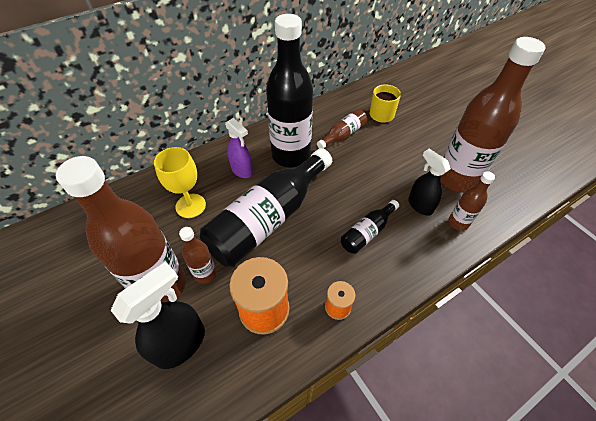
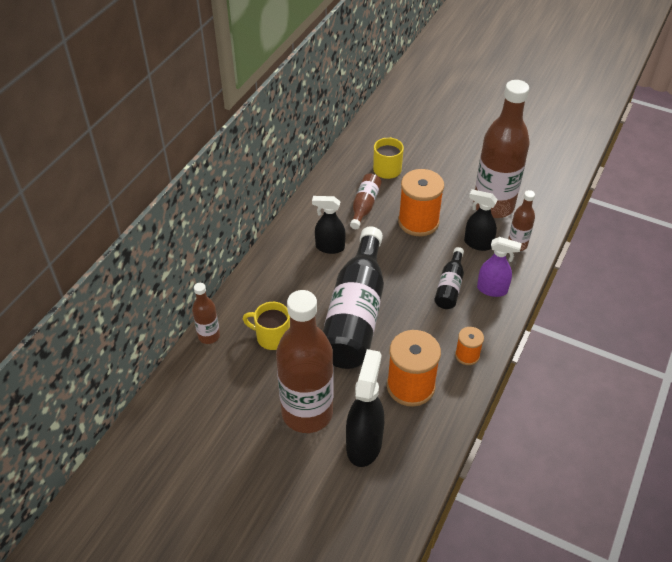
camera: 30 degrees left, 5 degrees down
yellow goblet [154,147,206,218] -> yellow mug [243,302,290,350]
brown bottle [179,227,217,284] -> brown bottle moved to [192,283,220,344]
purple spray bottle [225,118,253,178] -> purple spray bottle moved to [477,237,522,297]
black bottle [266,14,313,167] -> black spray bottle [312,196,346,254]
none -> orange spool [398,169,444,236]

